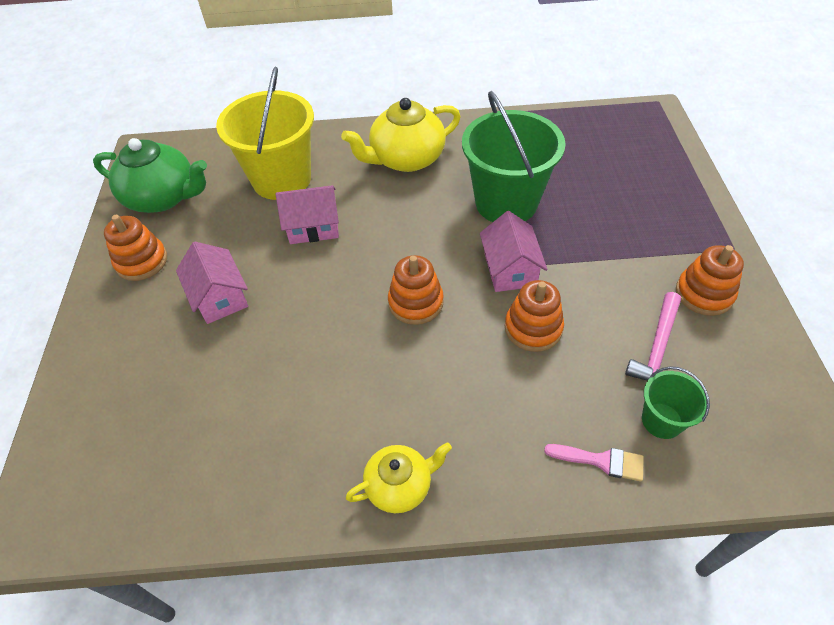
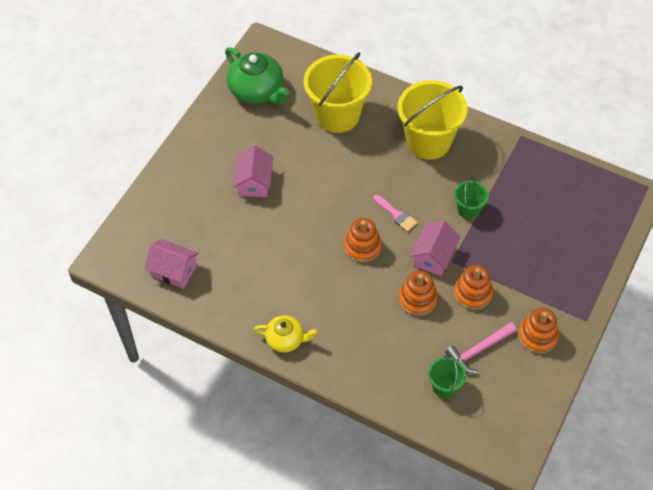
camera: 30 degrees right, 5 degrees up
orange stacking toy [104,215,167,281] -> orange stacking toy moved to [454,265,493,310]
pink house [276,185,339,244] -> pink house moved to [144,239,199,289]
yellow teapot [341,98,461,172] -> yellow bucket [398,80,467,159]
green bucket [462,91,565,222] -> green bucket [454,177,489,219], size x0.48
pink brush [544,444,644,482] -> pink brush moved to [374,195,418,232]

